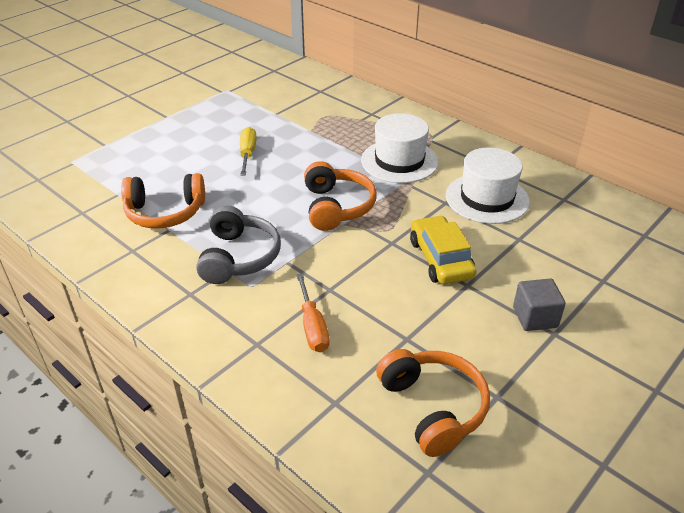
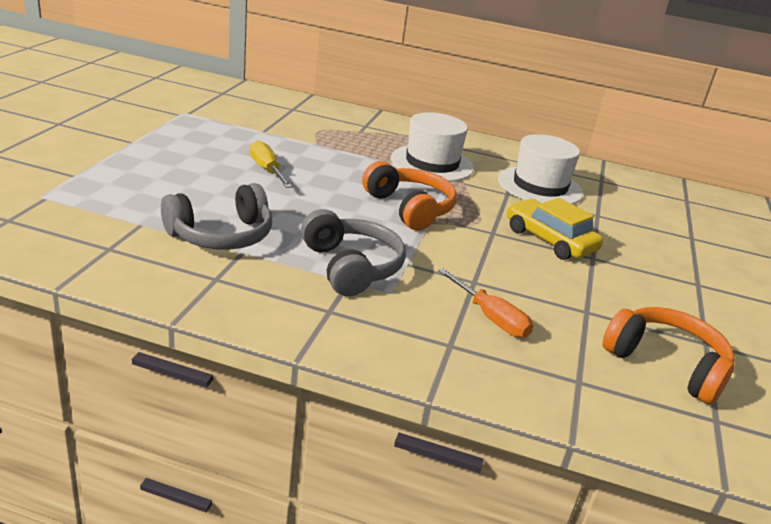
camera: 30 degrees left, 10 degrees down
orange headphones [121,173,205,228] -> grey headphones [161,183,272,250]
grey cube [513,278,566,331] -> none

